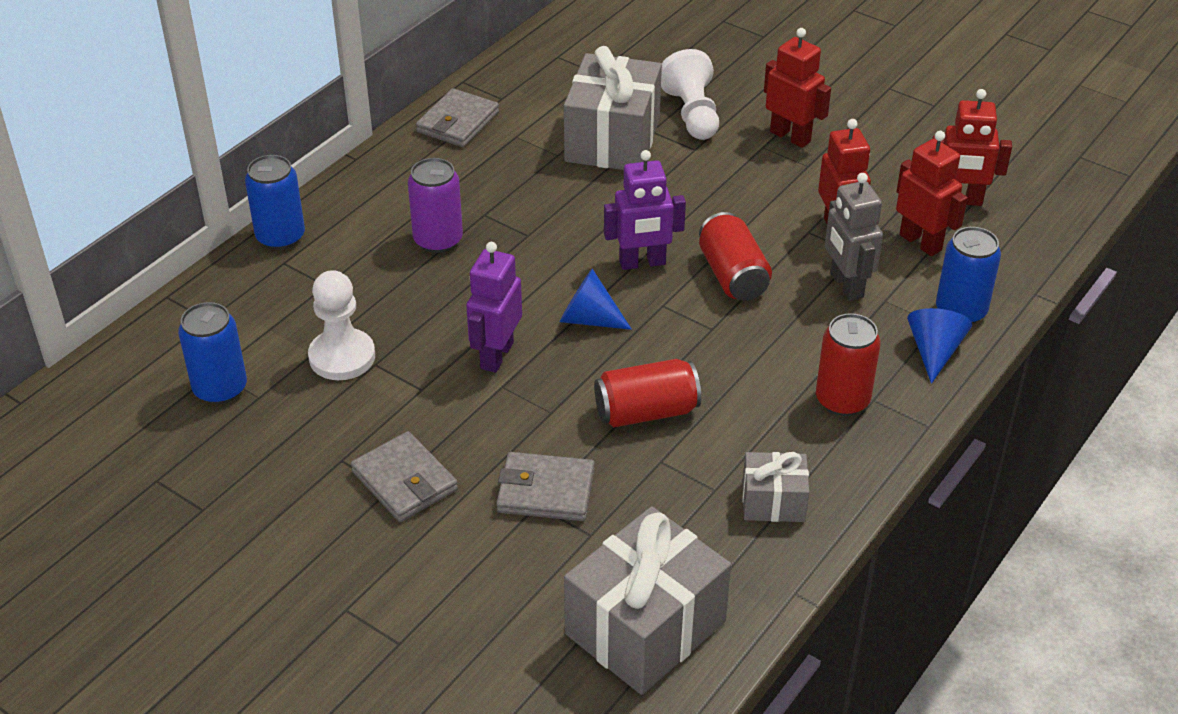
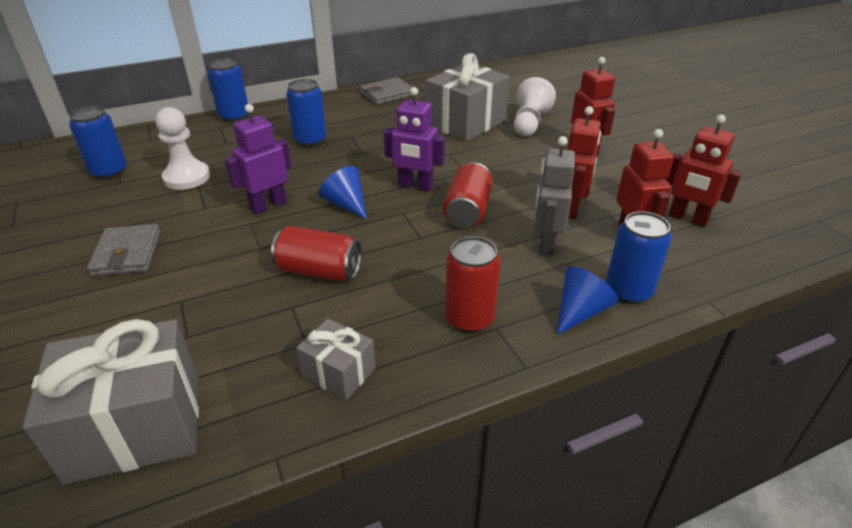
camera: 30 degrees right, 5 degrees down
purple can [408,158,463,253] -> blue can [286,79,327,147]
grey wallet [496,452,595,521] -> none

